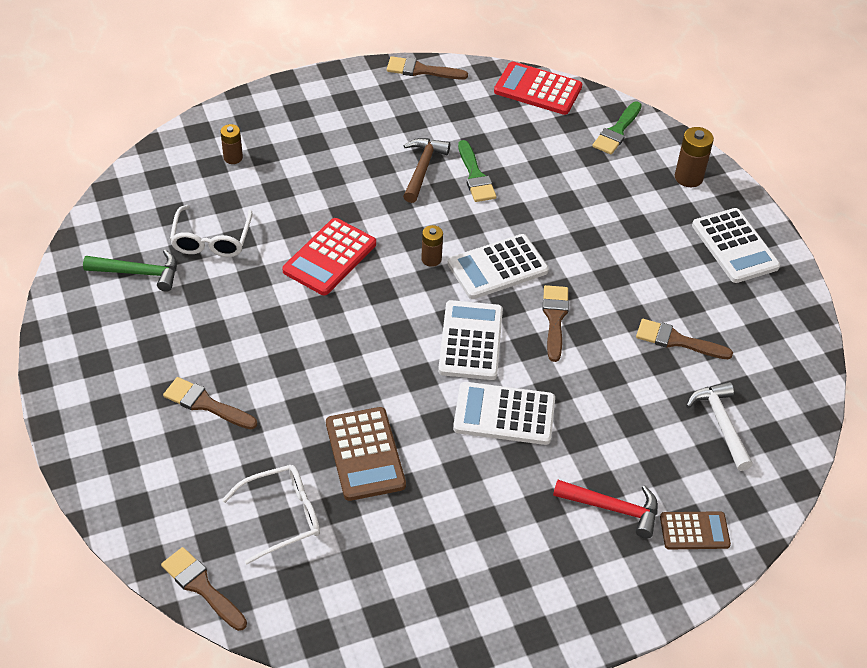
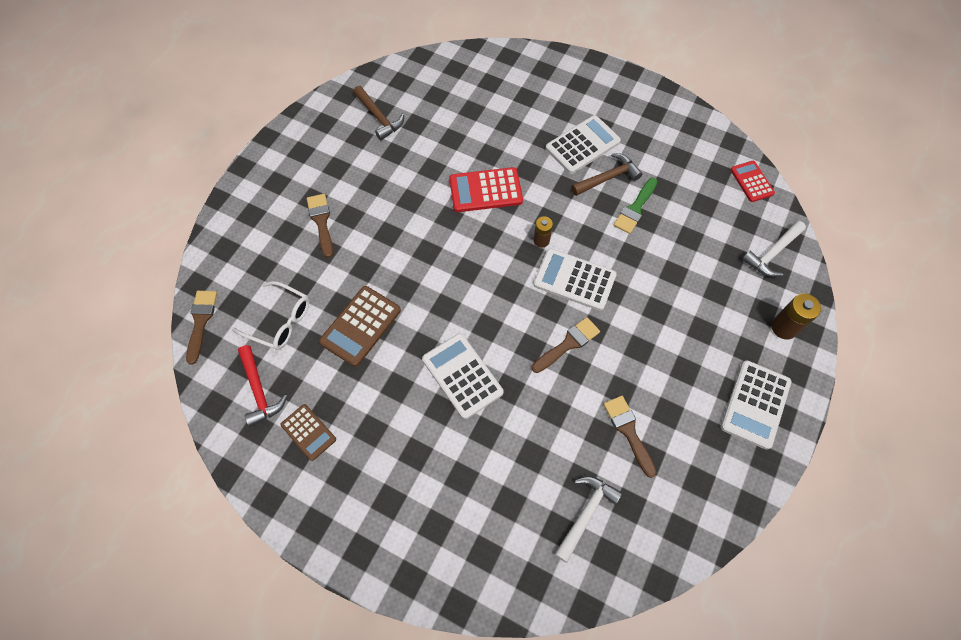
camera: 50 degrees right, 15 degrees up
green hammer [83,249,177,292] -> brown hammer [353,86,404,140]
white glasses [170,205,253,257] -> none
brown battery [220,124,243,164] -> none
brown brush [387,56,468,80] -> none
white calculator [438,300,503,380] -> white calculator moved to [546,115,621,174]
red calculator [494,62,582,115] -> red calculator [730,161,775,202], size x0.63
red hammer [553,480,658,538] -> red hammer moved to [238,345,287,427]
green brush [592,101,642,154] -> white hammer [742,221,806,277]
brown calculator [660,511,731,549] -> brown calculator moved to [280,404,336,461]

